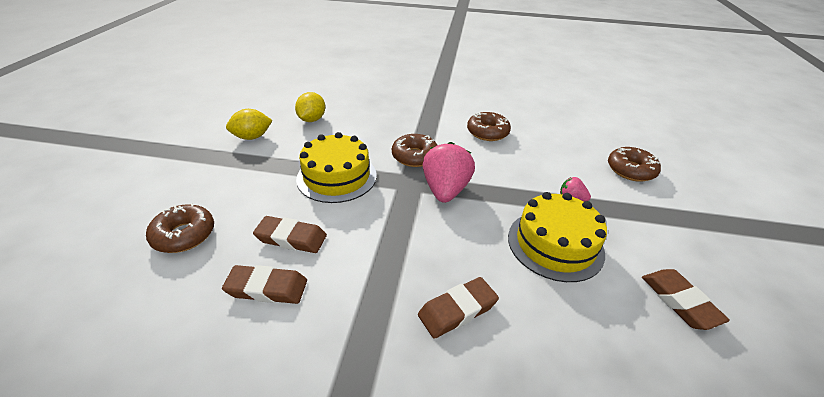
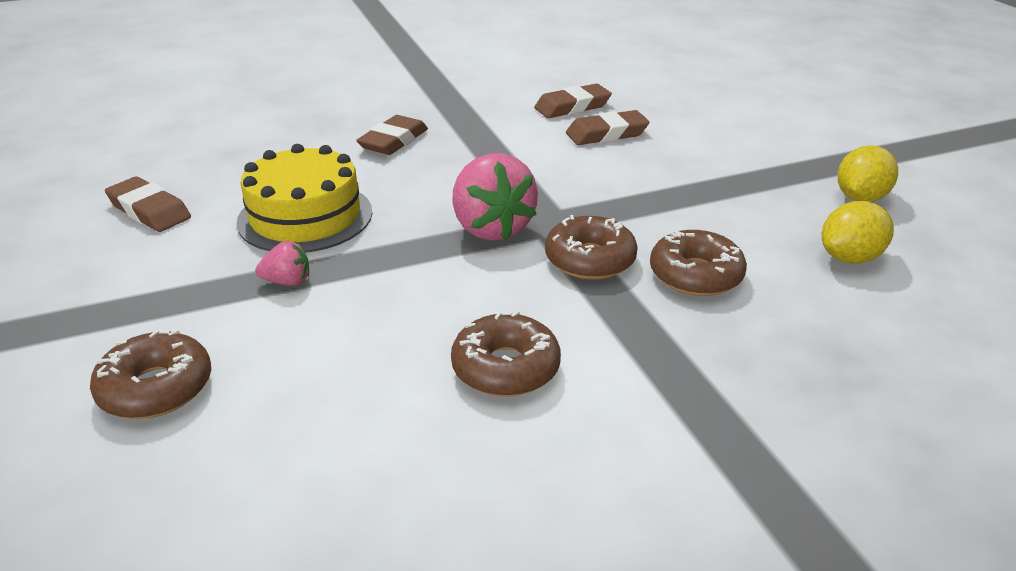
camera: 150 degrees right, 5 degrees down
brown donut [146,203,214,253] -> brown donut moved to [650,230,747,296]
yellow lemon [295,92,325,122] -> yellow lemon turned 75 degrees clockwise [822,201,894,264]
yellow cake [296,132,377,203] -> none

